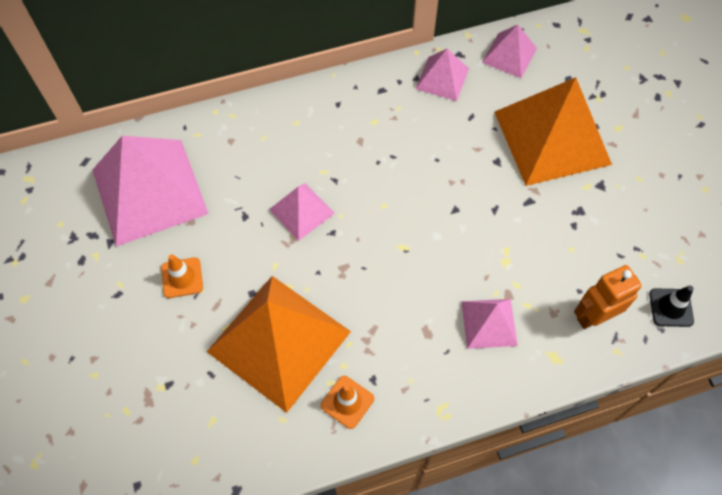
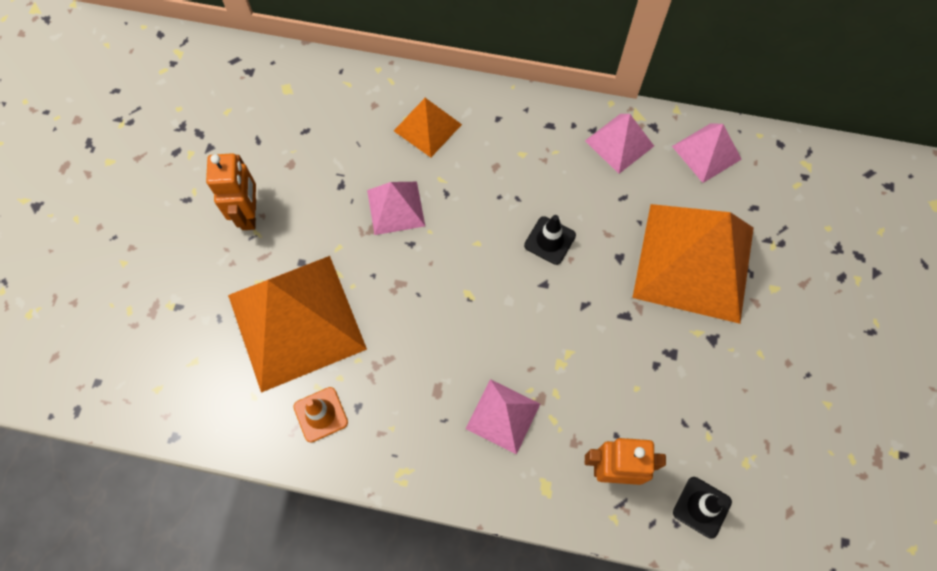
camera: 30 degrees right, 5 degrees up
pink pyramid [93,136,209,246] -> none
orange traffic cone [161,254,203,298] -> orange robot [206,153,256,230]
none -> orange pyramid [394,98,462,157]
none -> black traffic cone [524,215,576,265]

